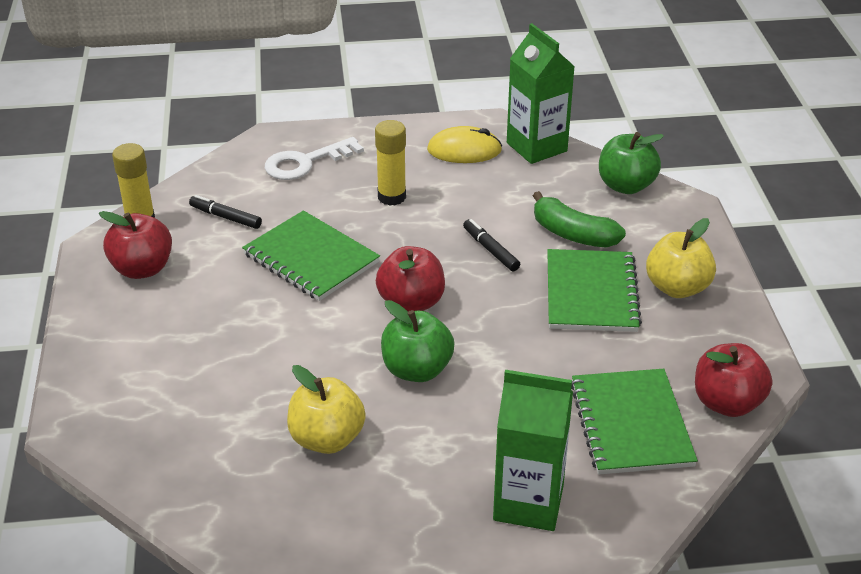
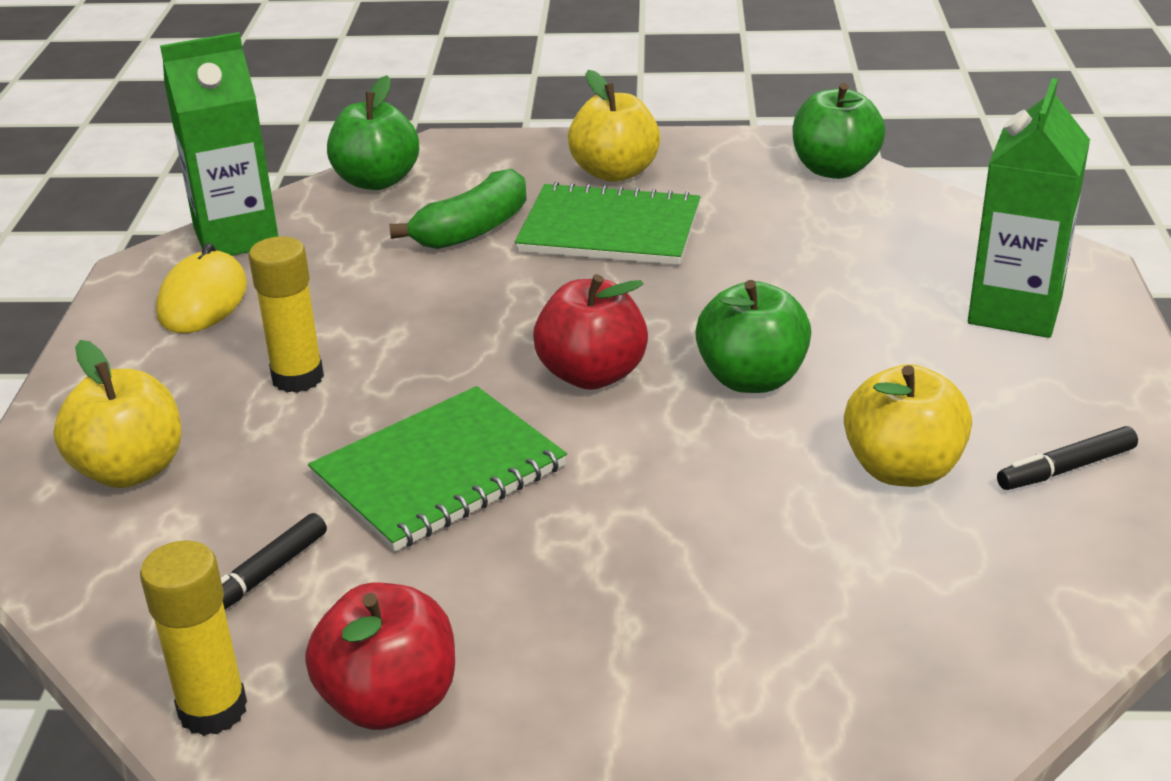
camera: 80 degrees left, 5 degrees down
white key [265,137,364,180] -> yellow apple [54,340,181,488]
black marker [463,219,520,271] -> black marker moved to [997,426,1138,490]
green notebook [571,369,698,475] -> none
red apple [695,343,772,417] -> green apple [793,83,885,179]

